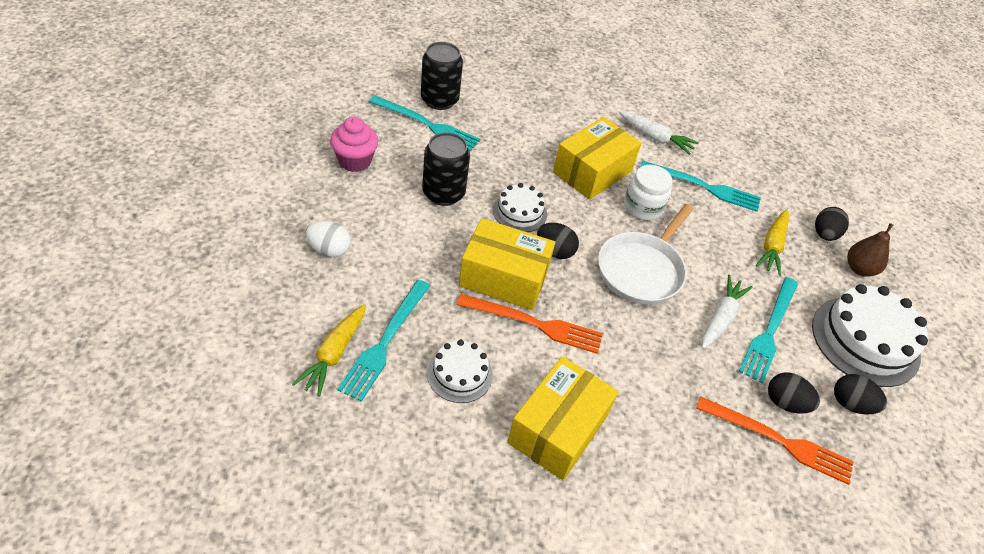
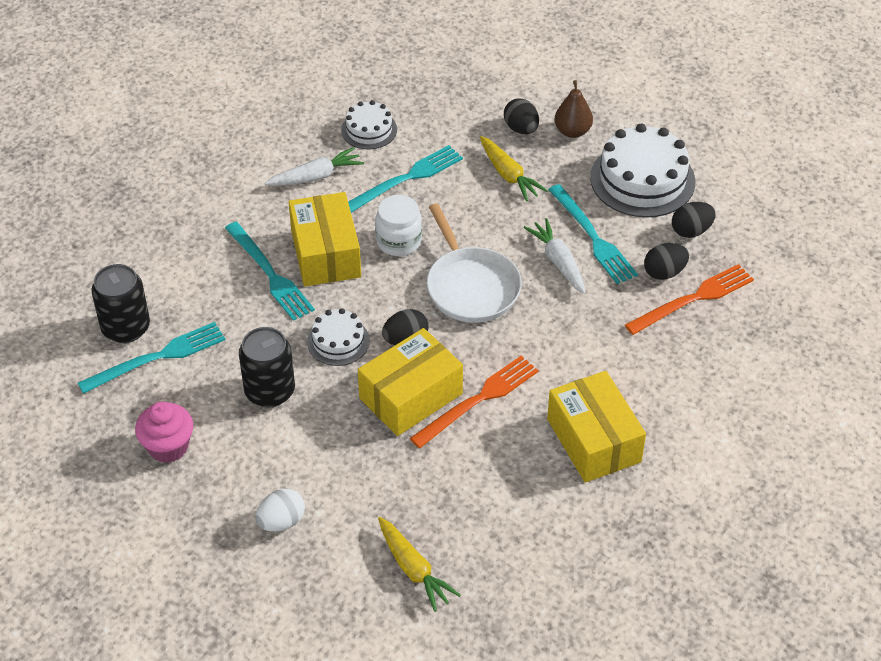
camera: 50 degrees left, 0 degrees up
turquoise fork [337,280,430,402] -> turquoise fork moved to [225,222,315,321]
white cake [427,340,493,403] -> white cake moved to [341,100,397,149]

